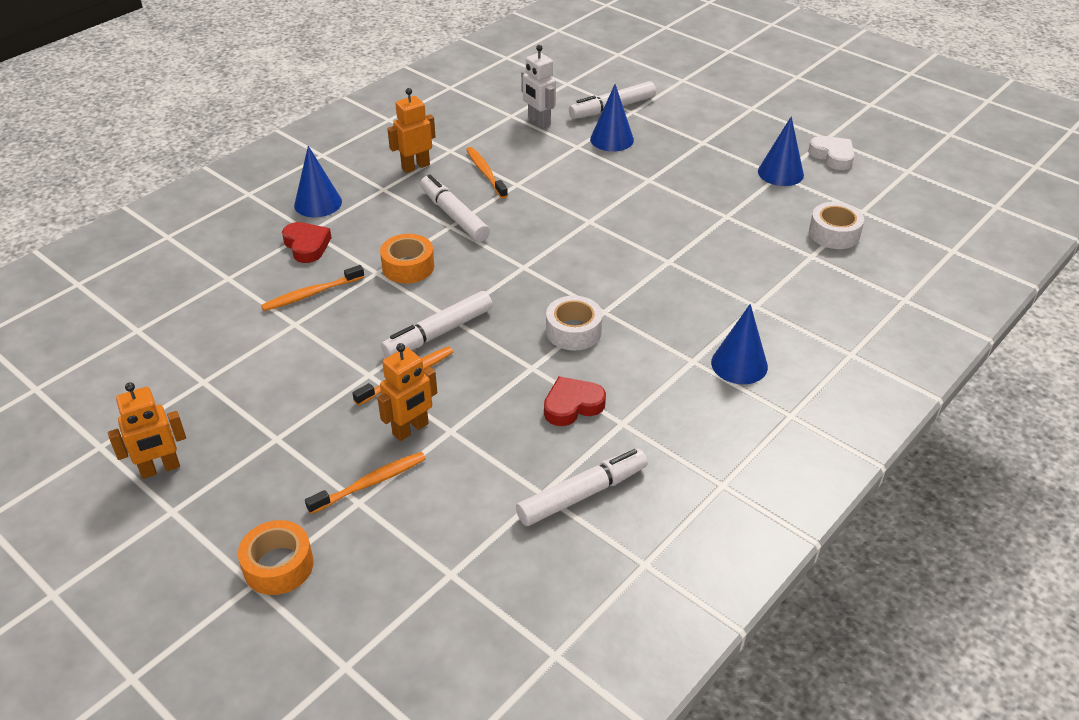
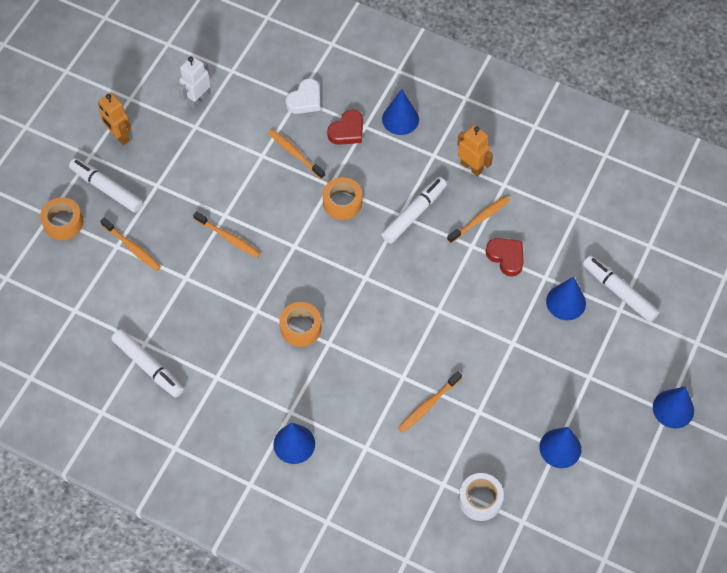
camera: 75 degrees right, 20 degrees up
orange robot [377,343,437,441] -> none
white marker [381,291,493,357] -> white marker moved to [69,158,143,213]
white robot [521,45,556,128] -> white robot moved to [178,56,211,109]
red heart [544,376,606,426] -> red heart moved to [485,238,524,276]
white tape [546,296,603,350] -> orange tape [279,302,322,347]
white heart [808,136,854,170] -> white heart moved to [285,78,320,114]
none -> orange toothbrush [398,371,462,433]
none -> blue cone [653,386,694,428]

